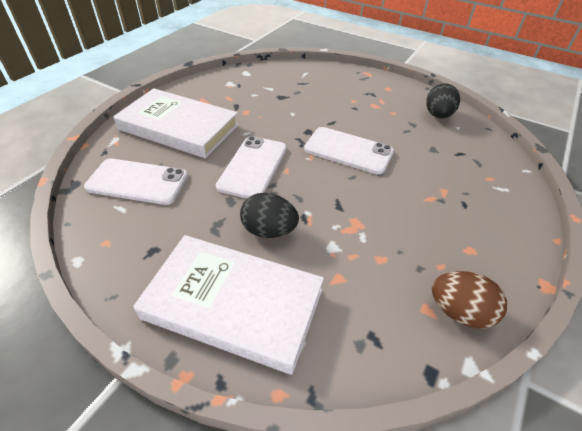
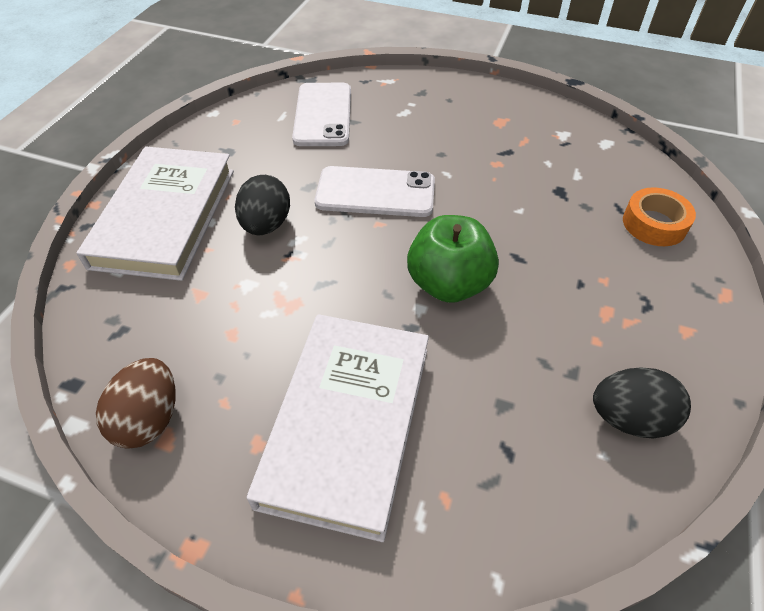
camera: 80 degrees right, 5 degrees up
white book [113,88,239,158] -> white book moved to [247,314,429,542]
white phone [304,127,394,175] -> green apple [407,215,499,303]
none -> orange tape [623,187,696,246]

